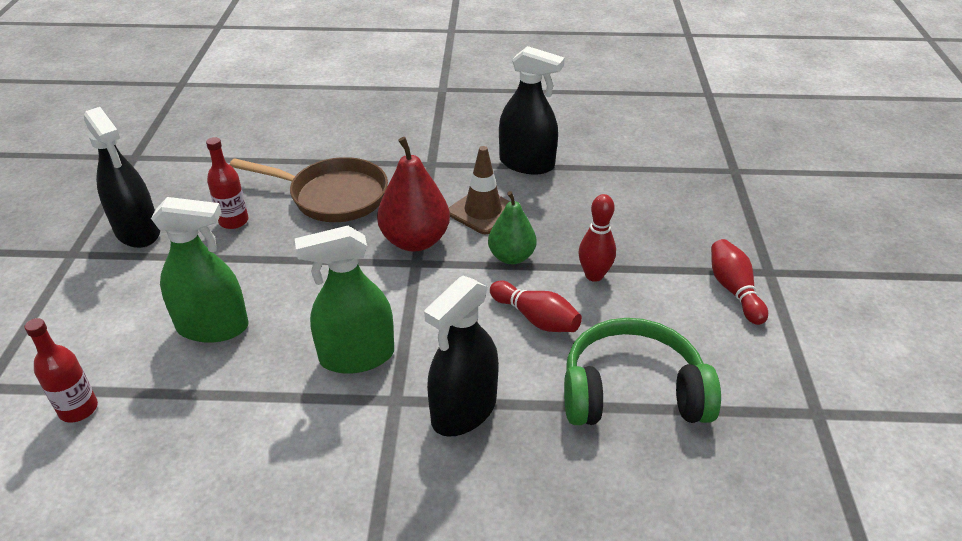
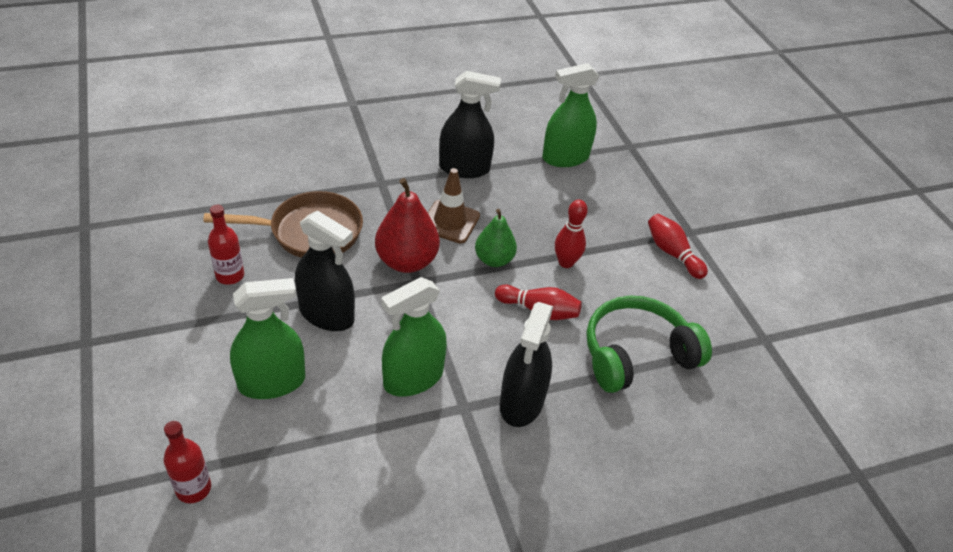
camera: 25 degrees left, 5 degrees up
black spray bottle [84,107,160,248] -> black spray bottle moved to [295,211,355,331]
none -> green spray bottle [542,63,600,167]

